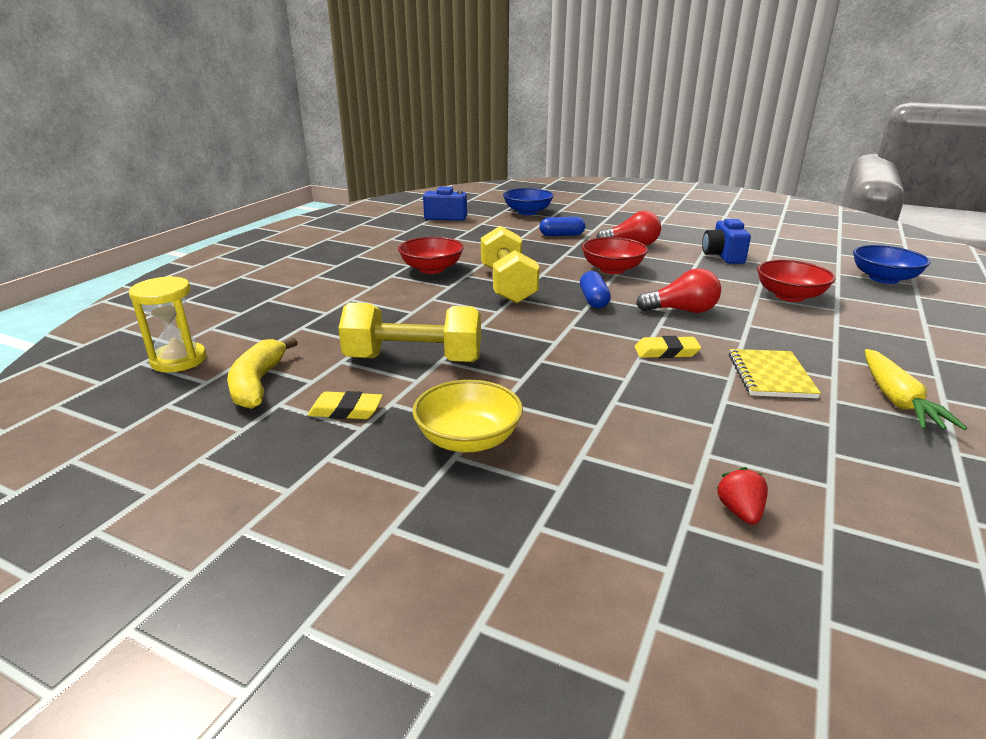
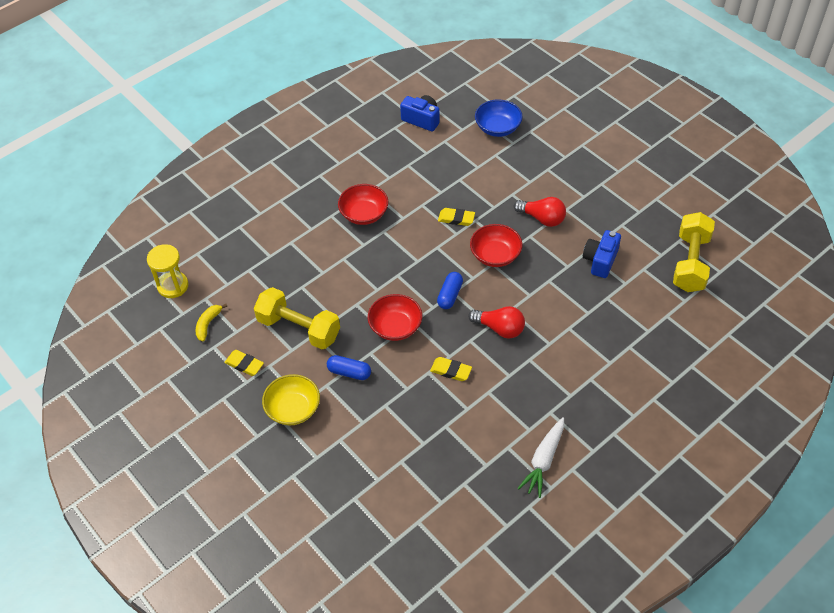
camera: 25 degrees right, 25 degrees up
yellow banana [227,338,298,409] -> yellow banana [196,304,227,342], size x0.66
yellow dumbbell [481,226,540,304] -> yellow dumbbell moved to [673,212,715,292]
blue capsule [540,217,586,236] -> blue capsule moved to [327,355,371,380]
red strawberry [716,467,768,525] -> none
yellow notebook [729,349,821,398] -> none
red bowl [757,260,836,302] -> red bowl moved to [368,294,422,341]
blue bowl [853,245,930,284] -> none
yellow carrot [865,349,967,430] -> white carrot [517,417,564,498]
none -> yellow eraser [438,208,475,226]

